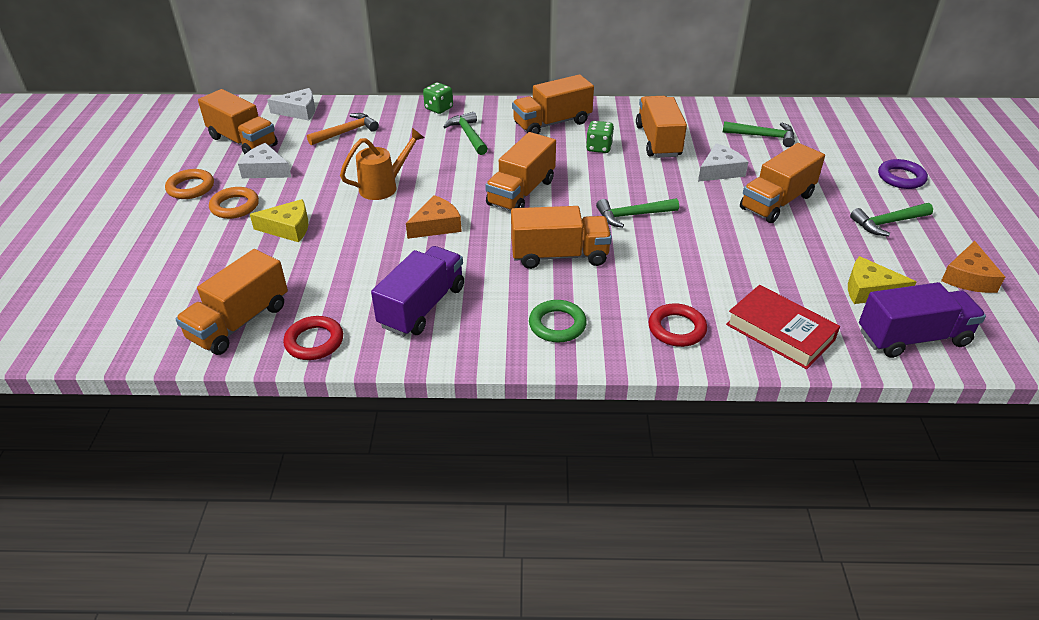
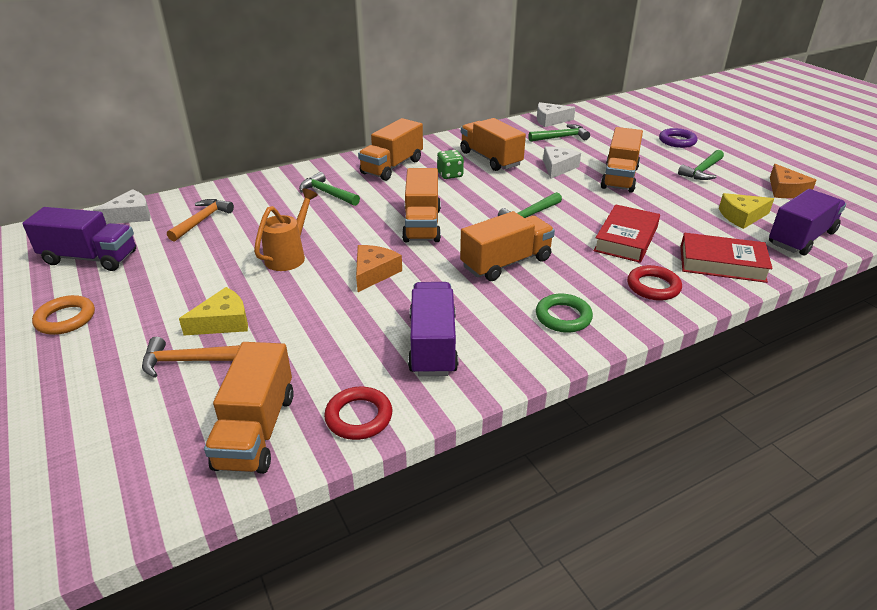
camera: 30 degrees left, 5 degrees down
orange truck [198,89,278,154] -> purple truck [22,207,136,271]
orange ring [209,187,259,219] -> none
white cheese [238,143,291,178] -> white cheese moved to [537,102,576,127]
green dice [423,82,453,114] -> none
none -> orange hammer [142,337,240,378]
none -> red book [593,204,660,263]

